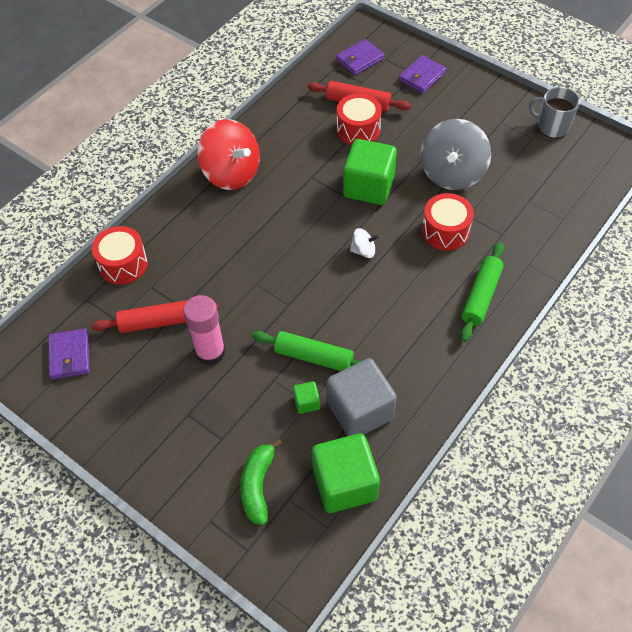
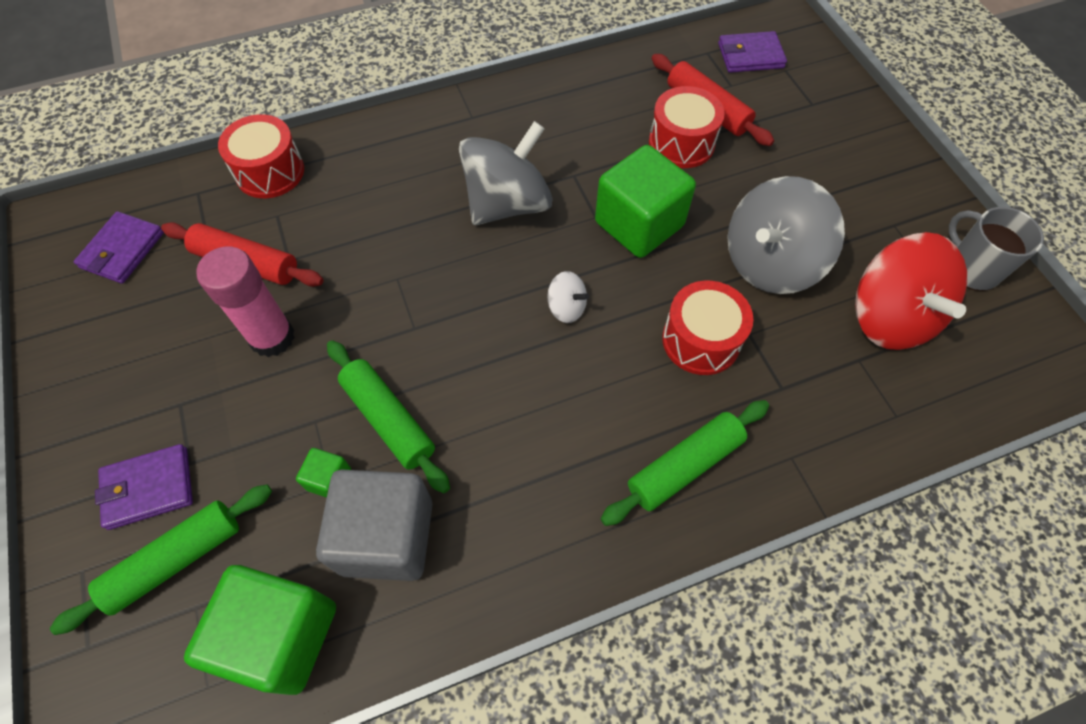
camera: 30 degrees right, 5 degrees up
red spinning top [197,119,260,190] -> red spinning top moved to [855,232,967,350]
green banana [240,438,282,525] -> green rolling pin [50,485,272,635]
purple wallet [398,55,446,93] -> purple wallet moved to [95,444,193,530]
none -> grey spinning top [459,121,553,225]

